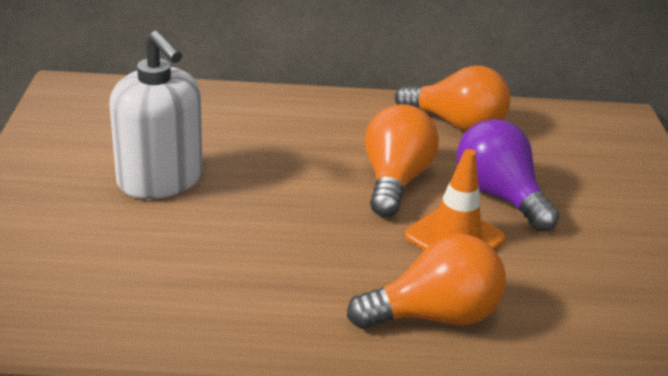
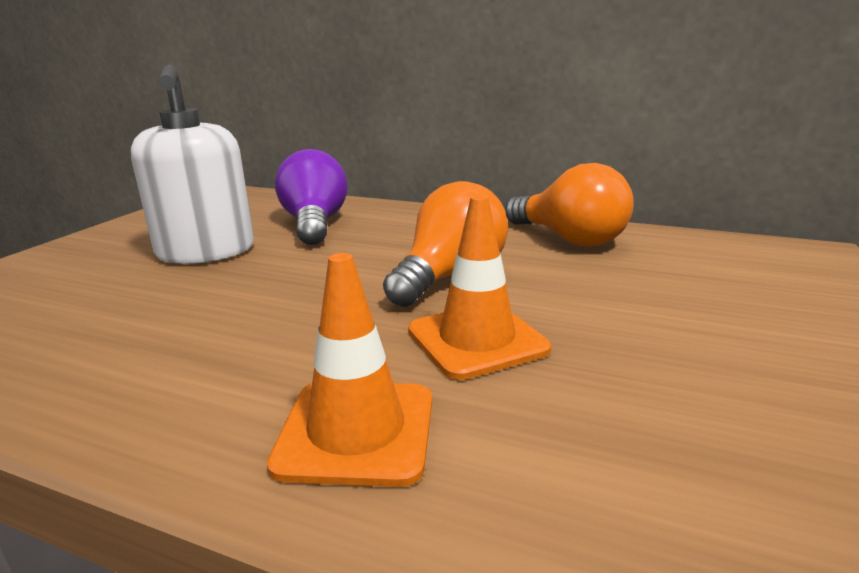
camera: 25 degrees right, 10 degrees down
orange light bulb [347,234,506,329] -> orange traffic cone [267,253,432,487]
purple light bulb [457,119,559,232] -> purple light bulb moved to [275,149,348,245]

